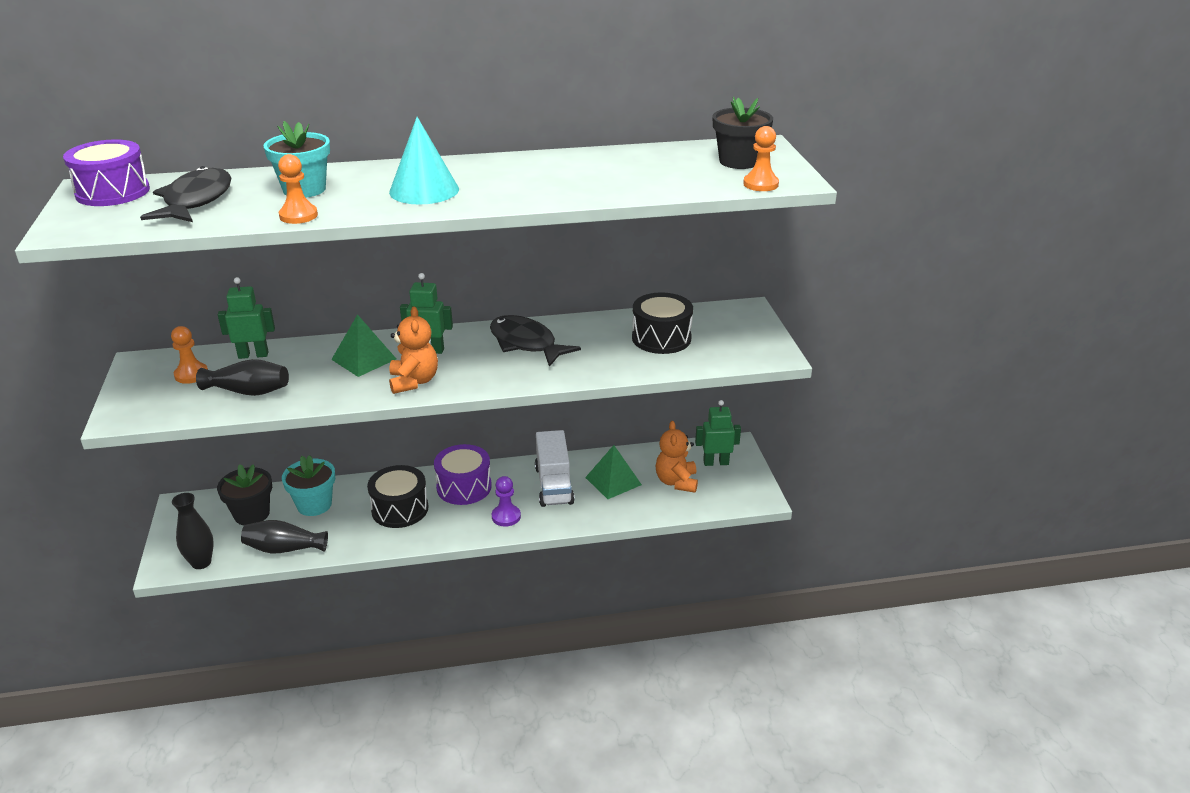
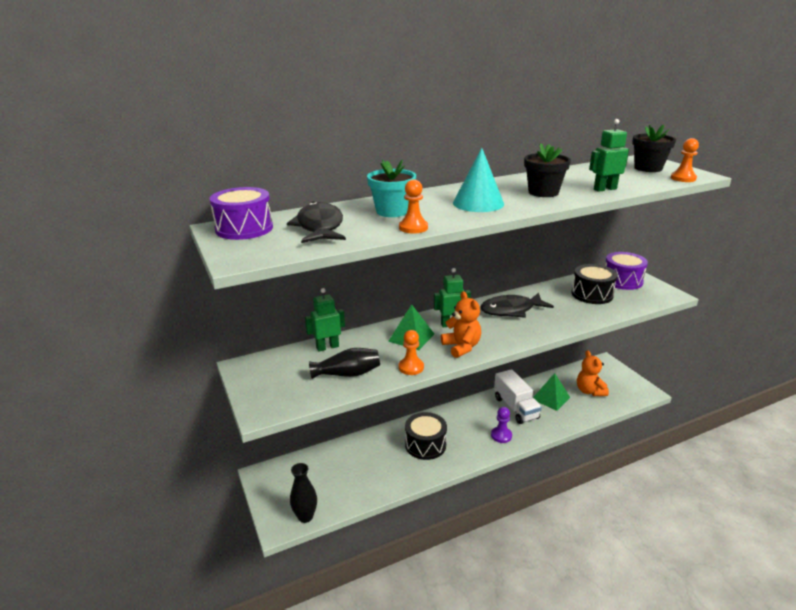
camera: 15 degrees left, 5 degrees down
orange pawn [171,326,208,384] -> orange pawn moved to [399,330,424,375]
black flower pot [217,464,272,525] -> black flower pot moved to [524,143,571,197]
black vase [241,520,328,553] -> none
turquoise flower pot [282,455,335,516] -> none
purple drum [434,444,492,505] -> purple drum moved to [605,252,648,290]
black fish [490,315,581,367] -> black fish turned 45 degrees counterclockwise [480,293,554,318]
green robot [695,400,741,466] -> green robot moved to [589,119,629,192]

